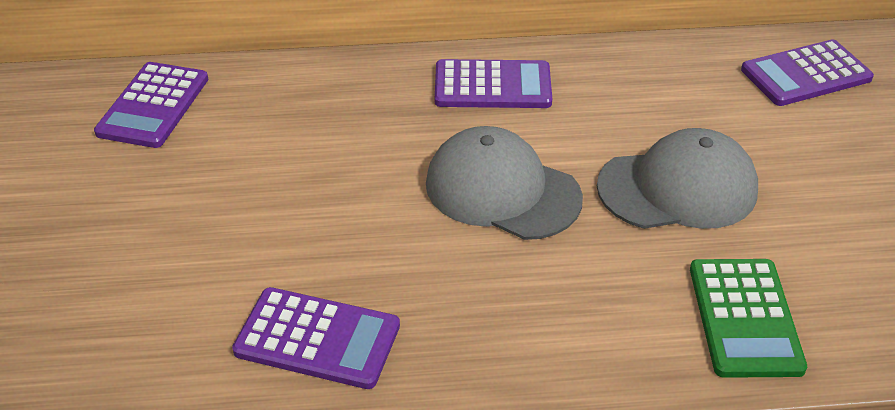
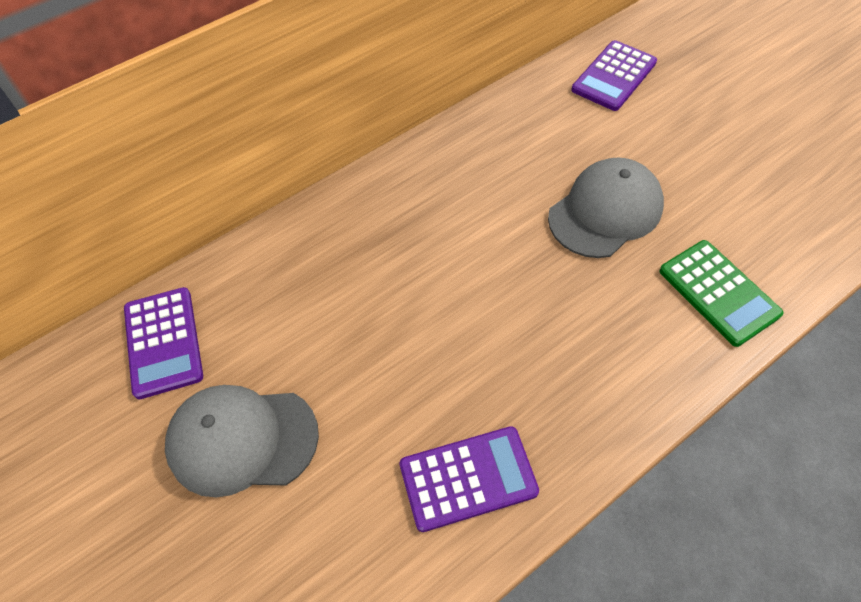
camera: 30 degrees left, 15 degrees up
grey cap [426,126,583,240] -> grey cap moved to [165,385,319,498]
purple calculator [435,59,552,108] -> none

